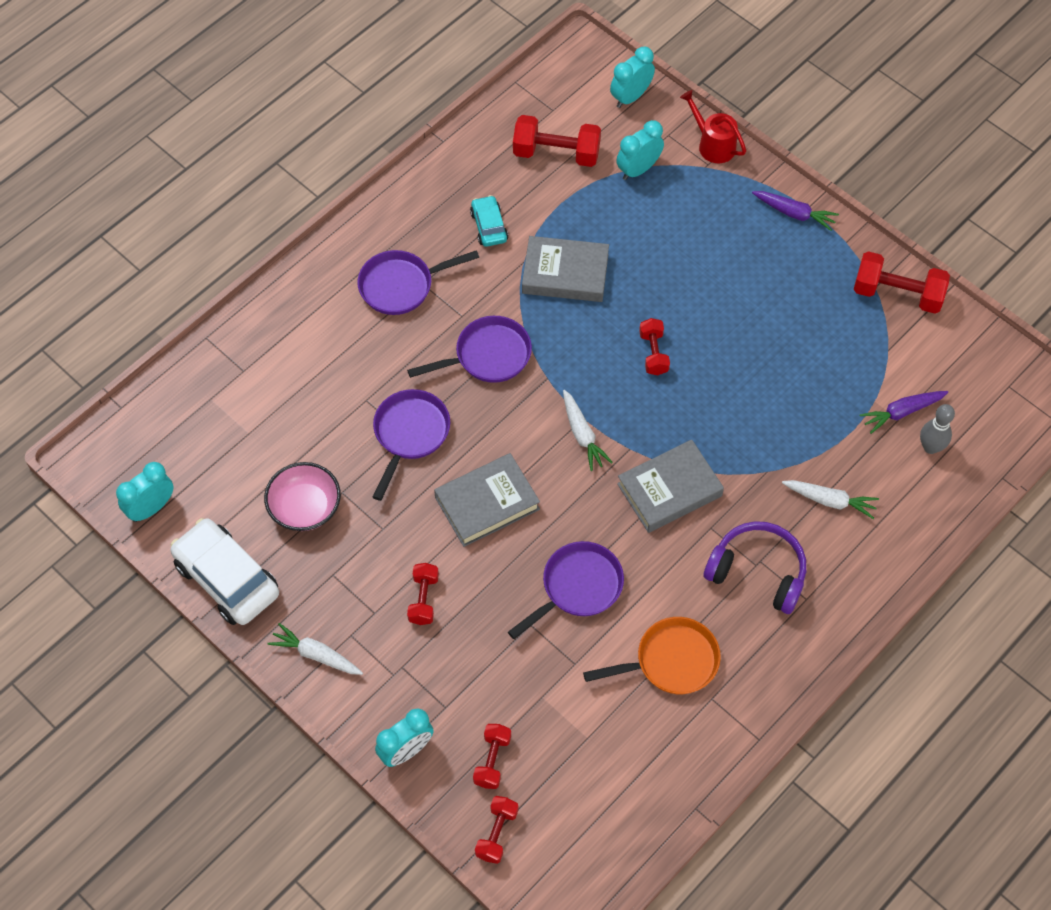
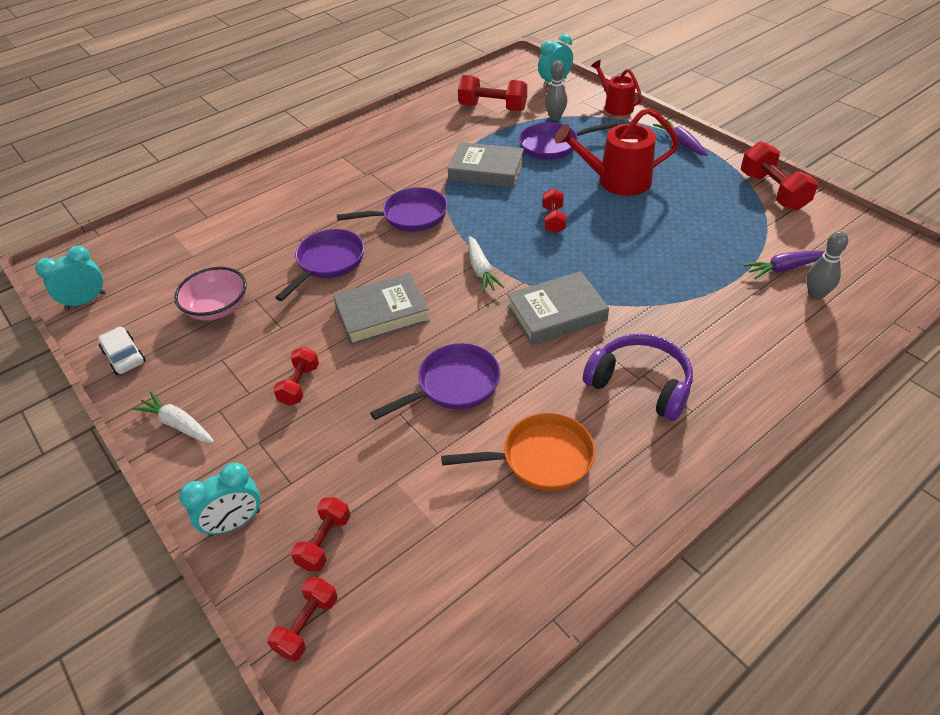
camera: 10 degrees right, 15 degrees down
white car [170,518,279,625] -> white car [98,327,146,375], size x0.53
purple pan [357,250,479,315] -> purple pan moved to [519,121,617,160]
turquoise car [470,195,508,247] -> none
turquoise clock [616,120,664,180] -> grey bowling pin [545,61,567,120]
purple carrot [752,191,839,231] -> purple carrot turned 150 degrees counterclockwise [653,119,708,156]
white carrot [782,480,879,519] -> none
red dumbbell [854,251,950,314] -> red dumbbell turned 45 degrees clockwise [741,141,818,211]
none -> red watering can [555,108,679,196]

